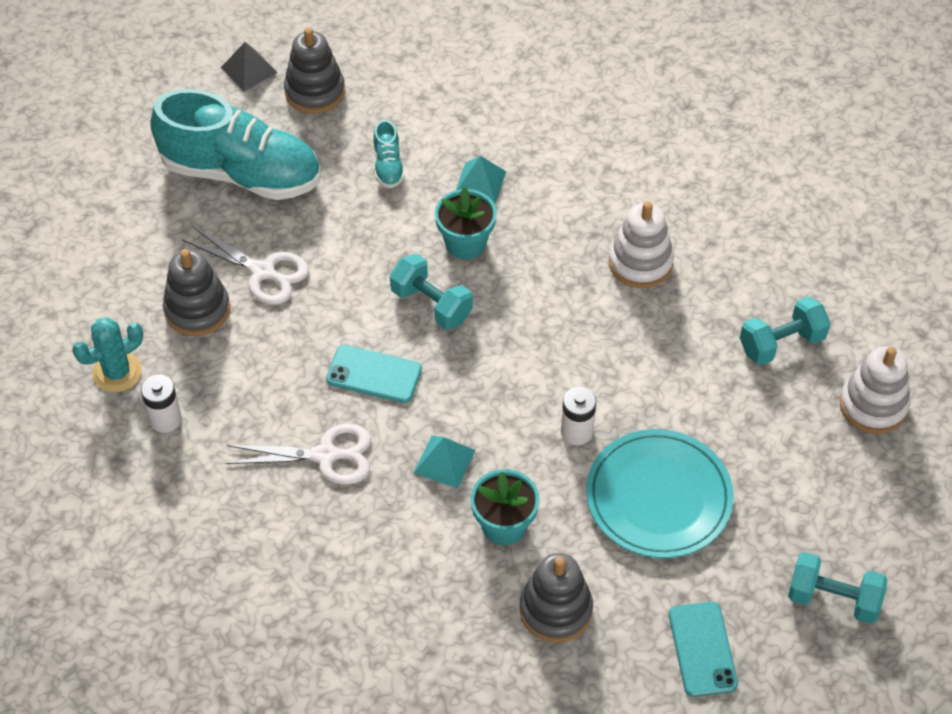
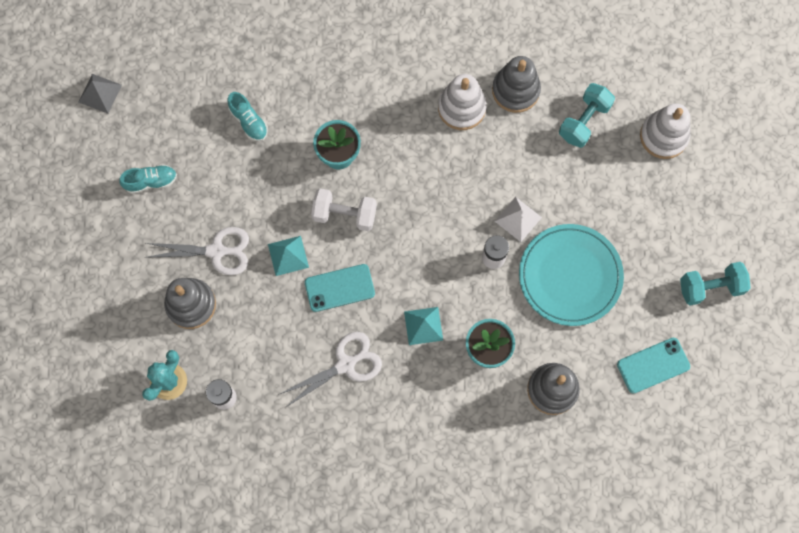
camera: 30 degrees left, 20 degrees up
turquoise shoe [150,89,321,200] -> turquoise shoe [119,165,177,194], size x0.41
grey stacking toy [284,27,345,114] -> grey stacking toy moved to [492,56,541,113]
turquoise dumbbell [390,254,473,330] -> white dumbbell [311,188,377,231]
turquoise pyramid [456,156,506,204] -> turquoise pyramid moved to [268,236,309,276]
turquoise phone [669,602,738,697] -> turquoise phone turned 75 degrees counterclockwise [617,338,690,394]
none -> white pyramid [495,197,542,242]

